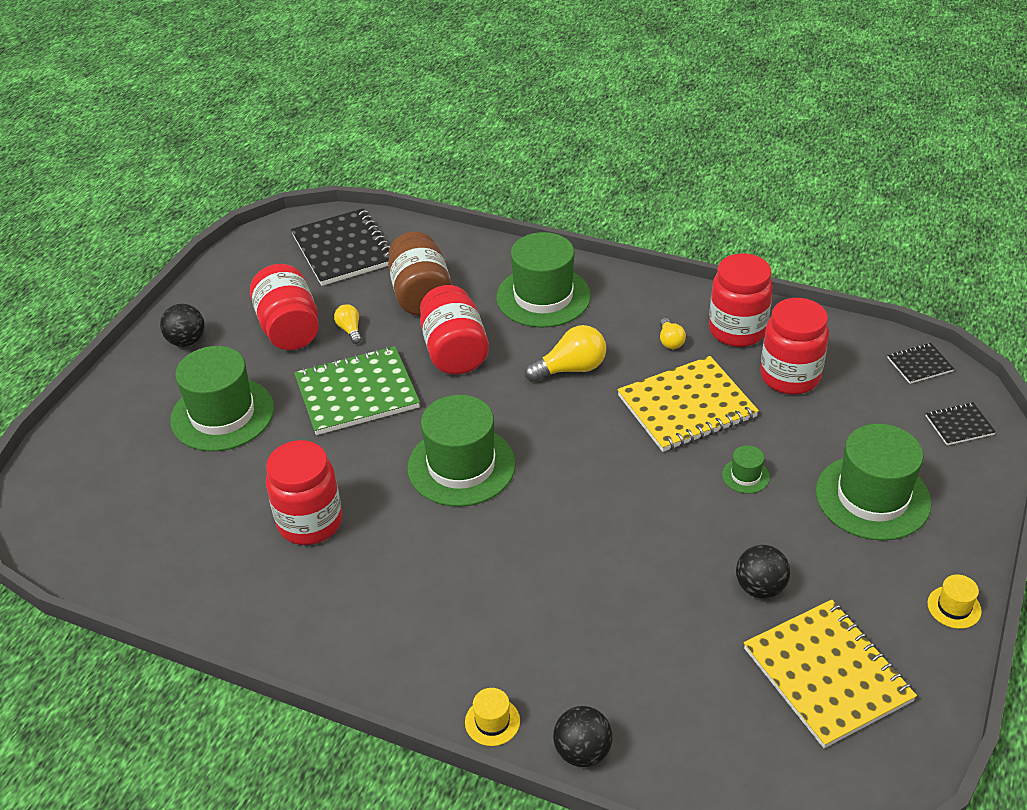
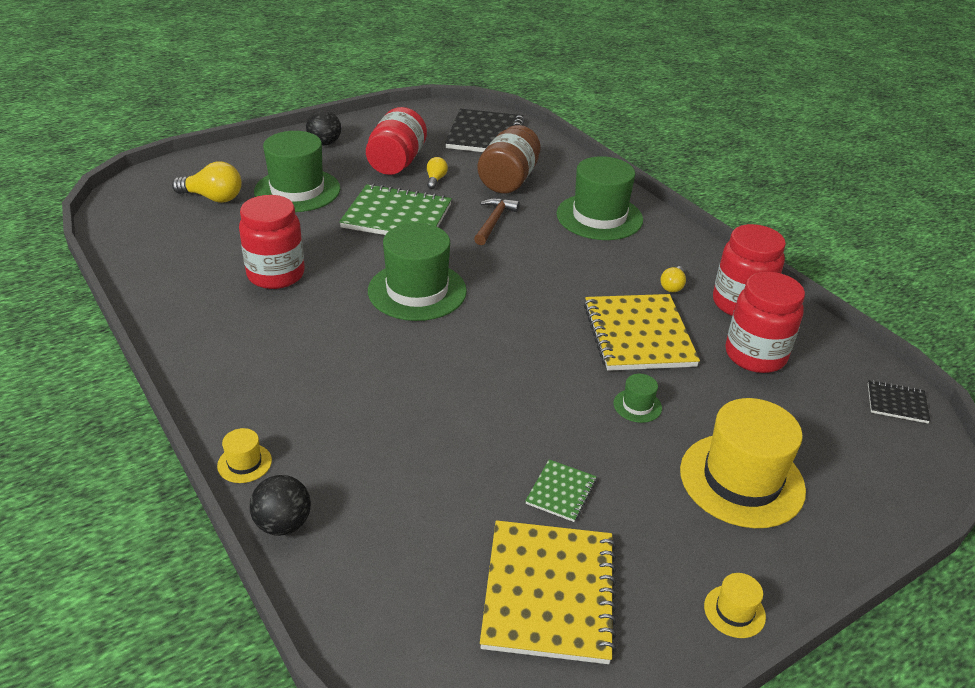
camera: 30 degrees right, 5 degrees down
red jar [420,285,489,375] -> brown hammer [474,198,520,245]
yellow light bulb [524,325,606,382] -> yellow light bulb moved to [172,161,242,203]
yellow notebook [617,356,759,452] -> yellow notebook turned 75 degrees clockwise [584,294,700,371]
black ball [736,545,790,598] -> green notebook [525,459,597,522]
green hat [816,424,932,541] -> yellow hat [680,398,806,528]
black notebook [926,402,996,445] -> none

